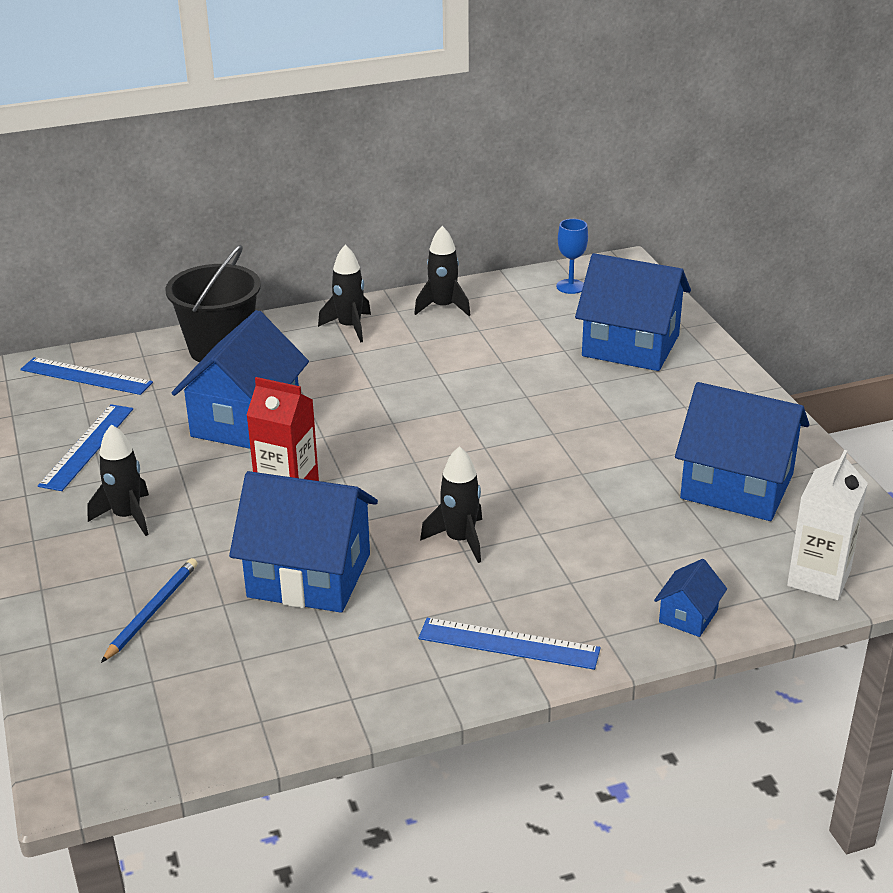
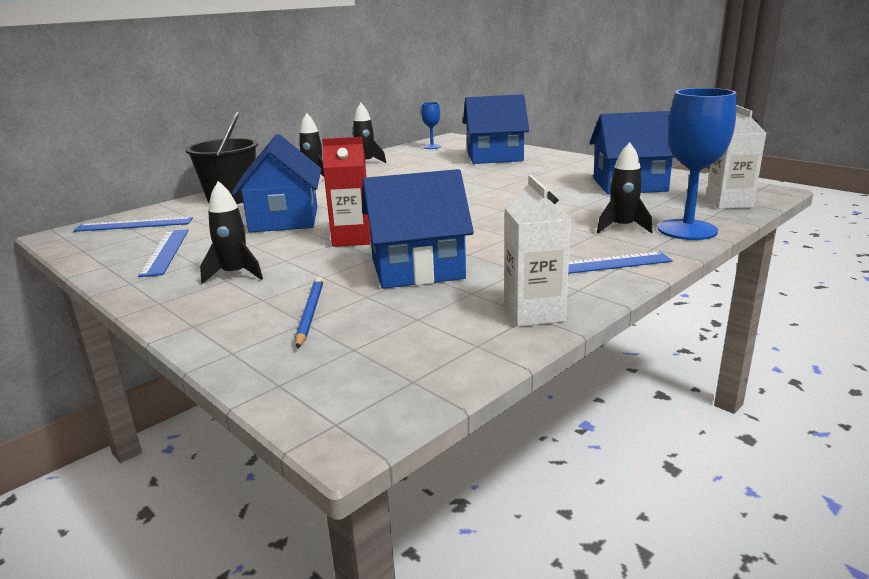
camera: 25 degrees left, 10 degrees down
black rocket [420,446,482,563] -> black rocket moved to [597,142,652,233]
blue house [654,559,727,637] -> blue goblet [658,88,736,240]
none -> white carton [504,175,571,327]

